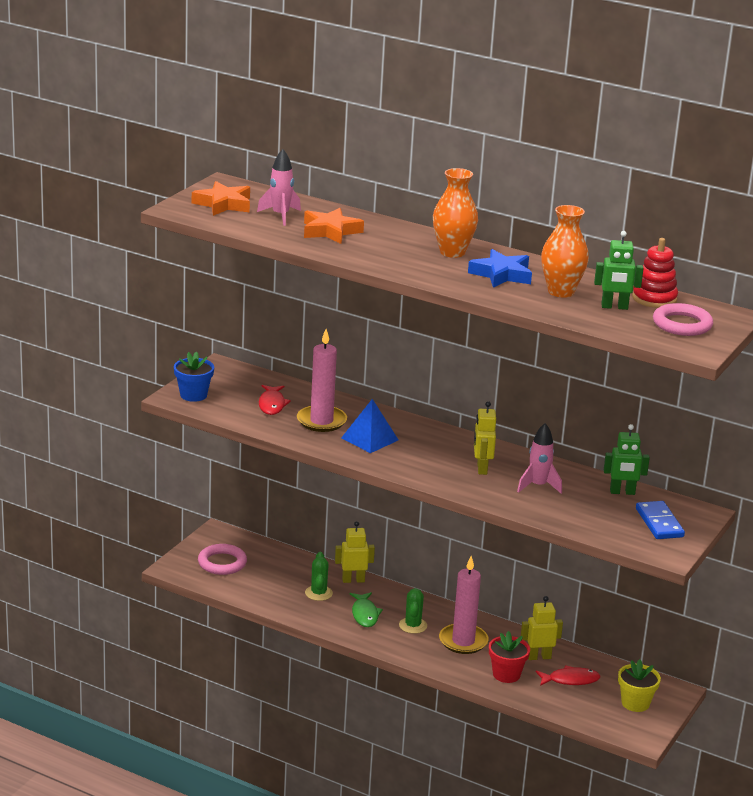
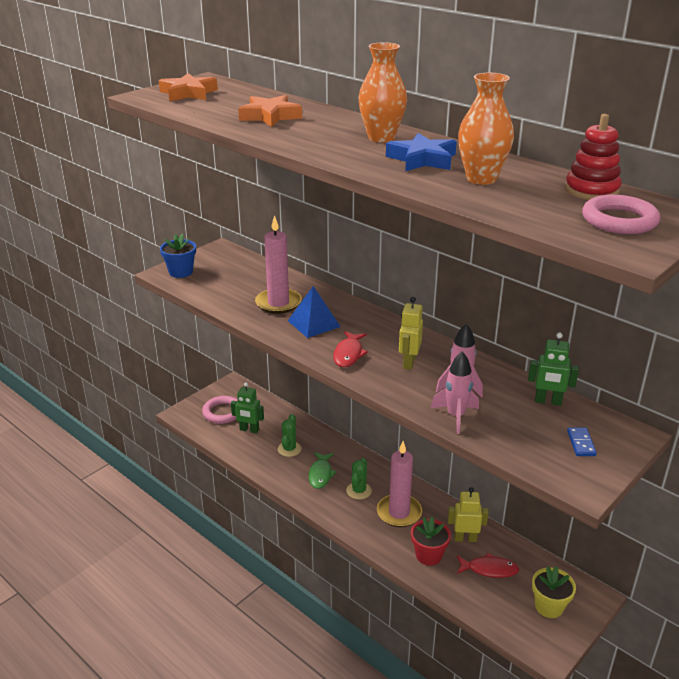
camera: 15 degrees right, 5 degrees up
pink rocket [257,149,301,226] -> pink rocket moved to [431,352,479,434]
red fish [259,385,291,415] -> red fish moved to [333,331,368,367]
yellow robot [335,521,375,583] -> none
green robot [594,231,644,310] -> green robot moved to [231,382,264,433]
blue domino [636,501,685,539] -> blue domino [567,427,597,456], size x0.60

